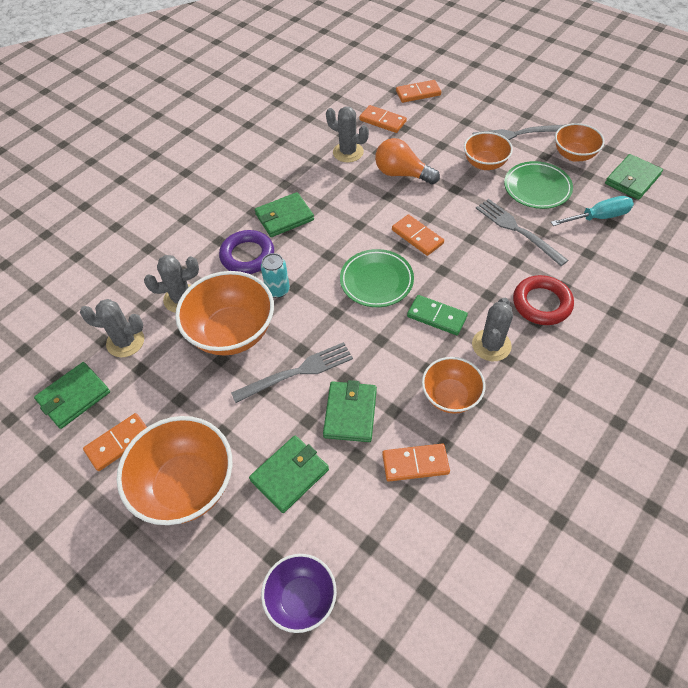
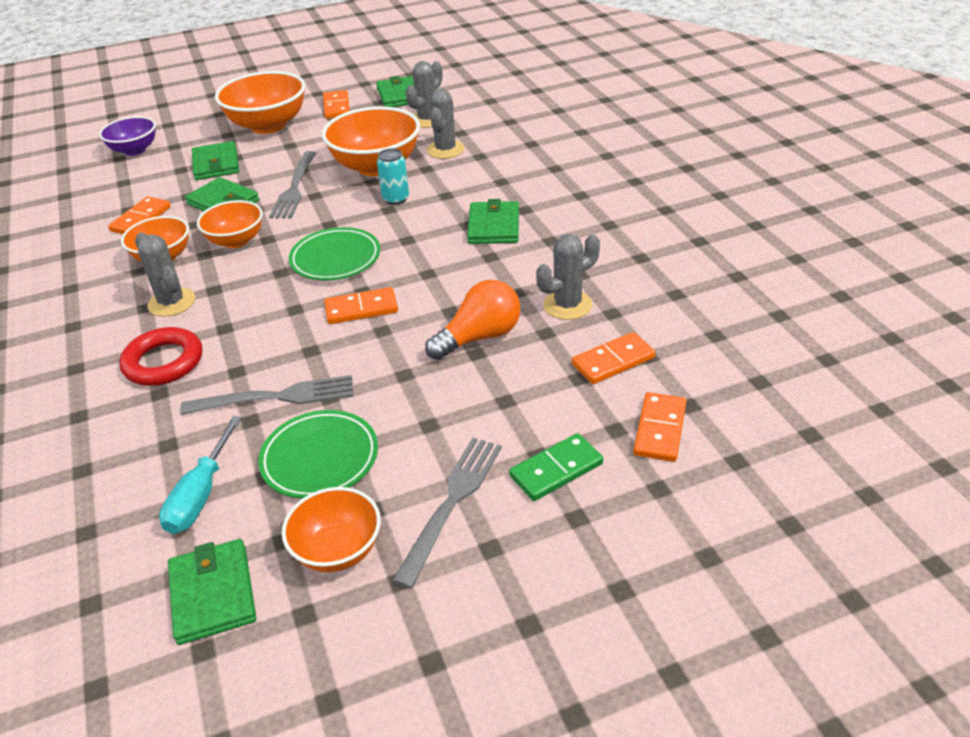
camera: 120 degrees right, 15 degrees down
purple ring [219,230,274,274] -> none
green domino [407,295,468,335] -> green domino moved to [509,433,603,501]
orange bowl [464,132,513,170] -> orange bowl moved to [197,200,263,248]

